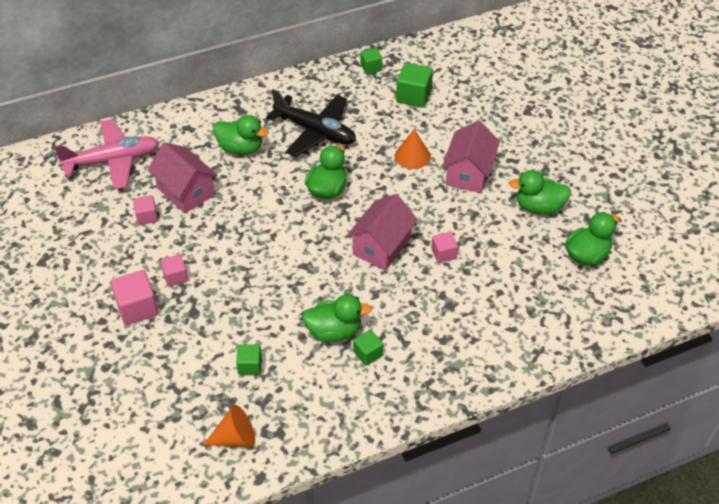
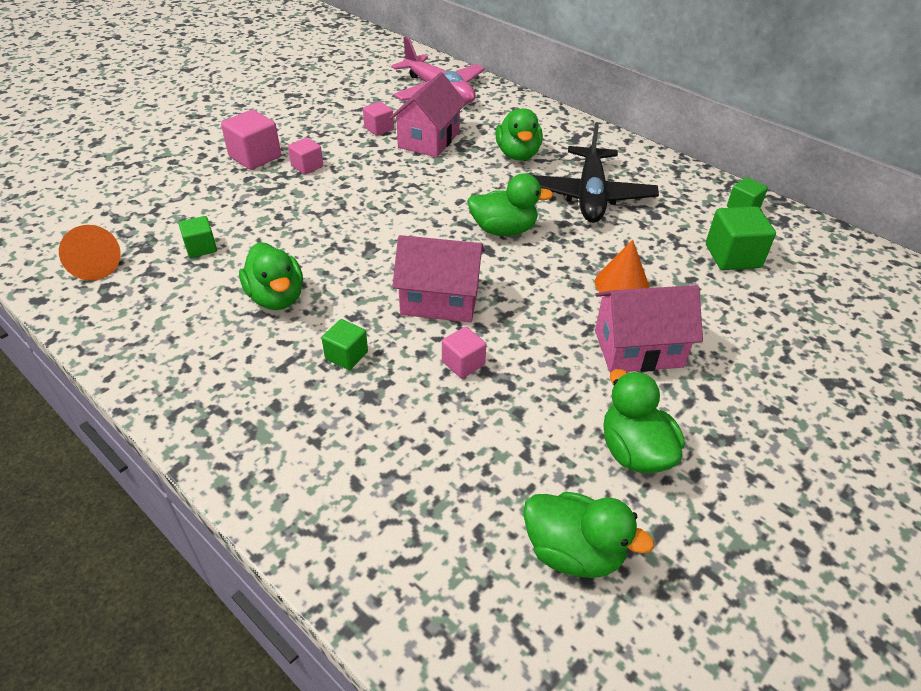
camera: 65 degrees right, 5 degrees down
green cube [353,330,383,366] -> green cube moved to [322,319,368,370]

